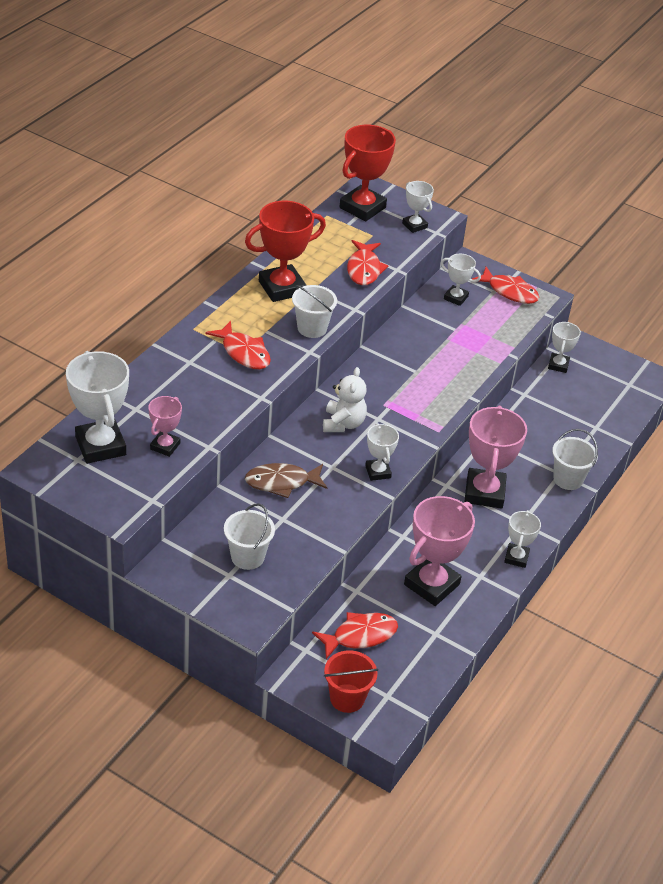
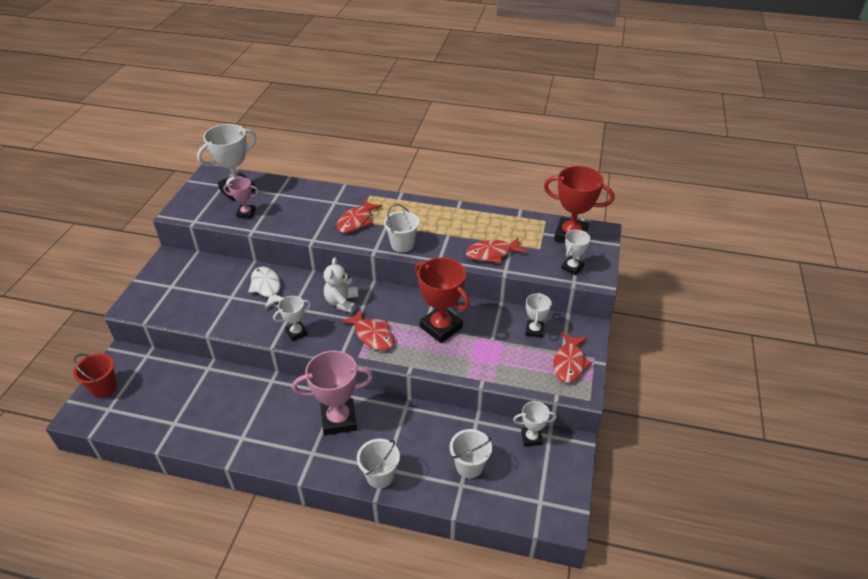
camera: 75 degrees right, 0 degrees up
white bucket [224,503,275,570] -> white bucket moved to [450,429,492,478]
red trophy [245,201,326,302] -> red trophy moved to [415,257,470,343]
brown fish [245,463,327,498] -> white fish [248,267,283,309]
red fish [312,612,398,659] -> red fish moved to [341,309,394,351]
white teddy bear [323,367,367,432] -> white teddy bear turned 105 degrees clockwise [324,257,358,313]
pink trophy [404,496,475,606] -> none
white trophy [504,510,541,568] -> none

